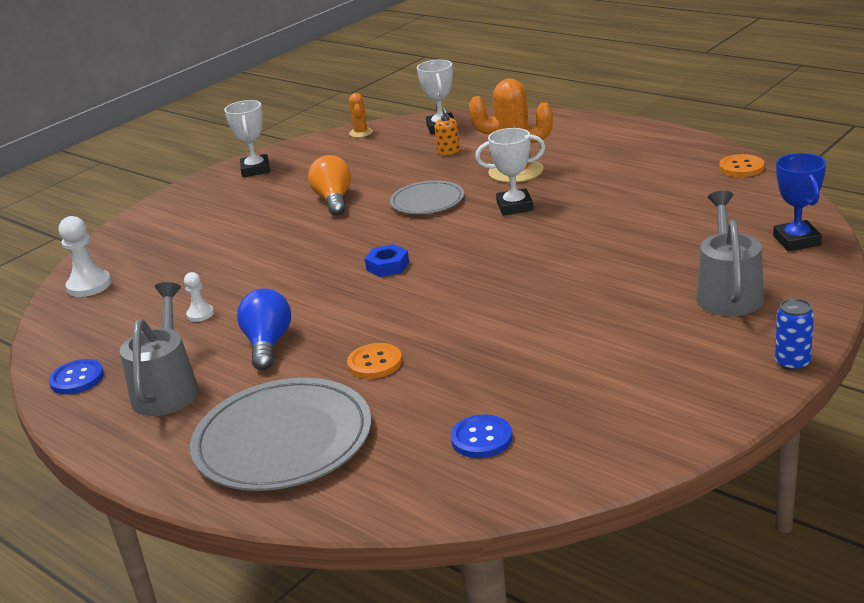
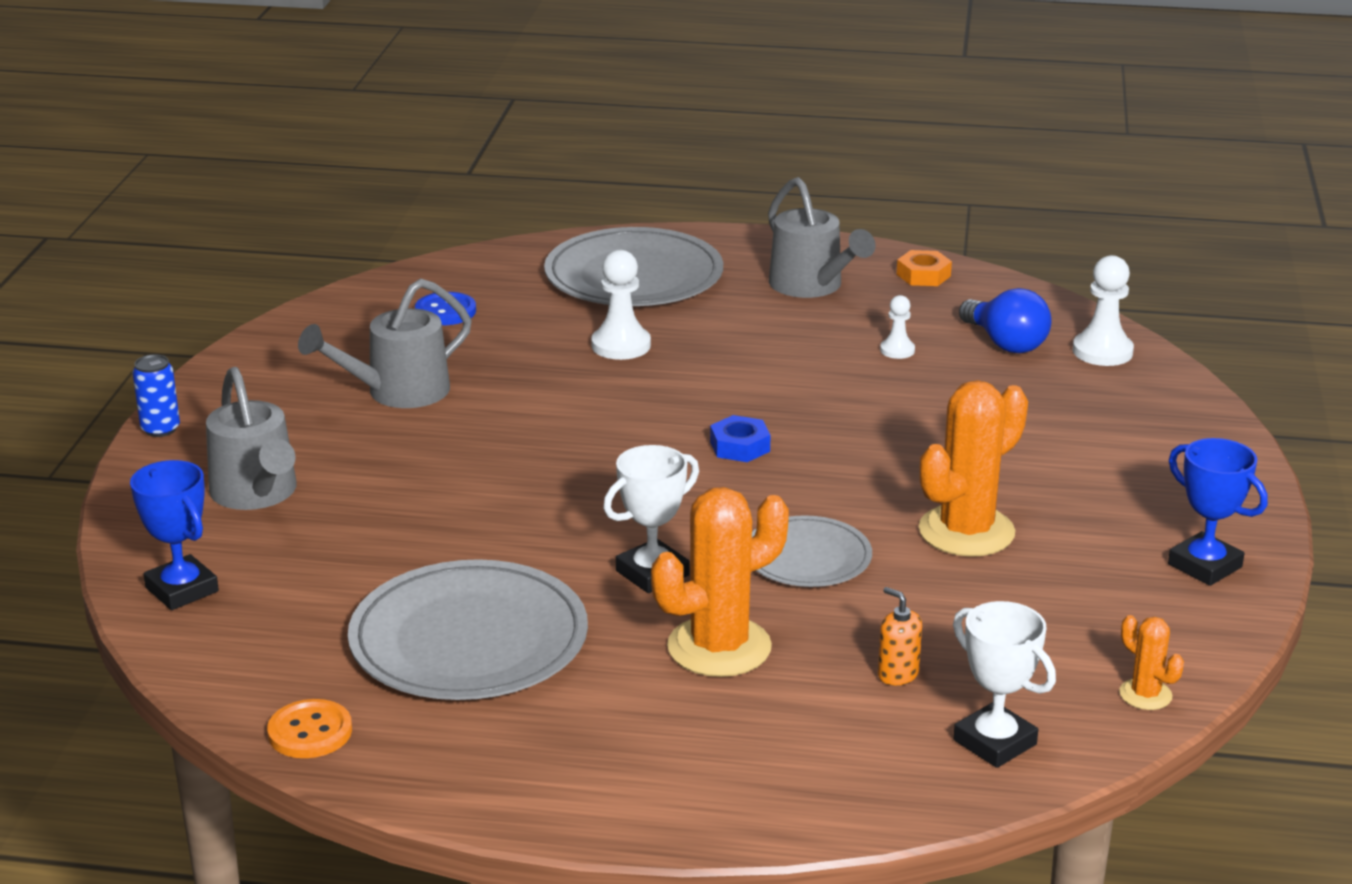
camera: 145 degrees right, 0 degrees up
blue button [49,359,104,394] -> orange nut [897,250,952,286]
white trophy [224,100,270,177] -> blue trophy [1168,438,1268,586]
blue light bulb [237,288,291,370] -> blue light bulb moved to [959,288,1051,353]
orange light bulb [308,155,351,216] -> orange cactus [919,380,1028,557]
orange button [347,343,402,379] -> white pawn [591,250,651,360]
none -> grey watering can [298,278,472,408]
none -> grey plate [348,559,588,700]

